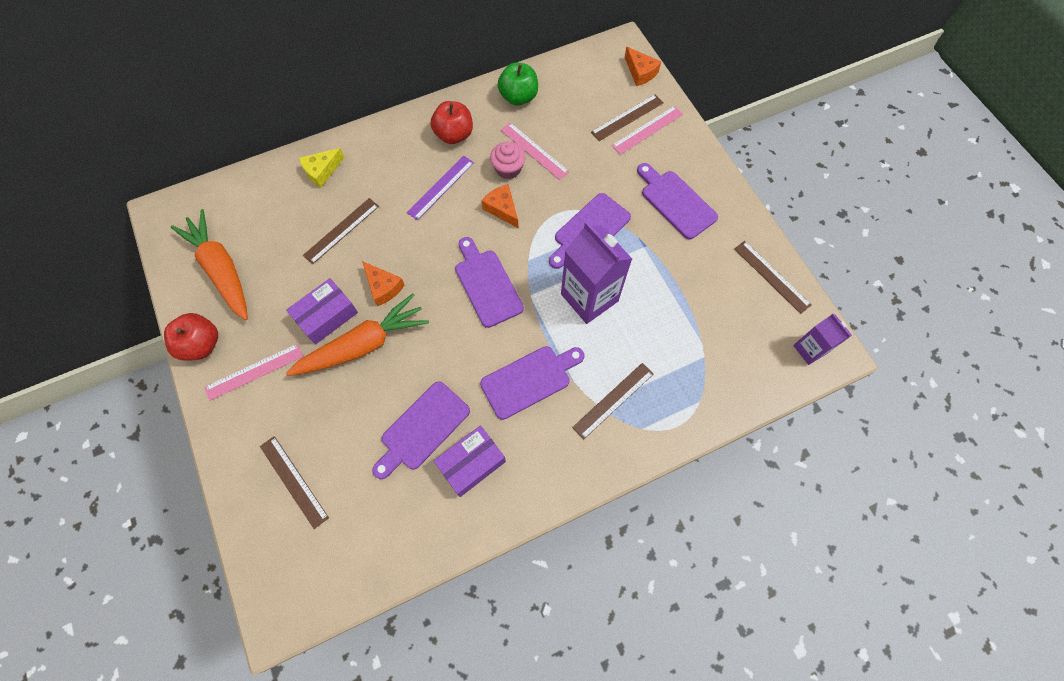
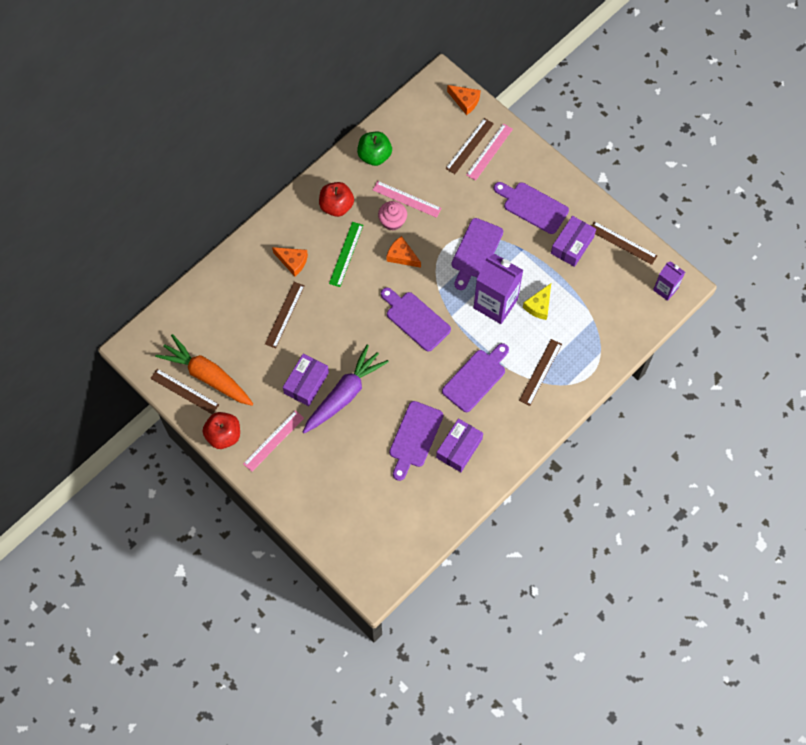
camera: 20 degrees left, 0 degrees up
brown ruler [260,436,329,529] -> brown ruler moved to [150,369,219,414]
orange carrot [286,294,429,376] -> purple carrot [303,344,389,434]
yellow cheese [299,148,345,188] -> yellow cheese moved to [523,283,551,320]
orange cheese [362,261,405,306] -> orange cheese moved to [272,247,308,276]
purple ruler [407,156,474,220] -> green ruler [329,222,363,287]
none -> purple box [551,216,596,267]

